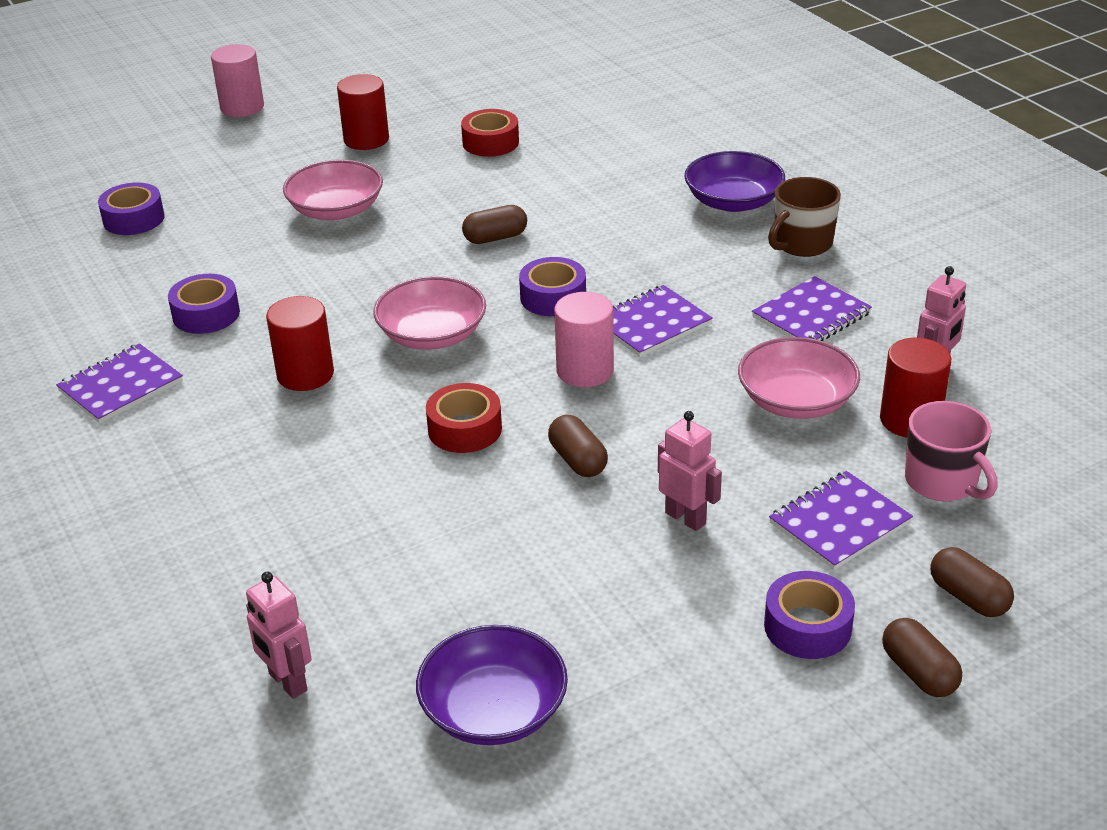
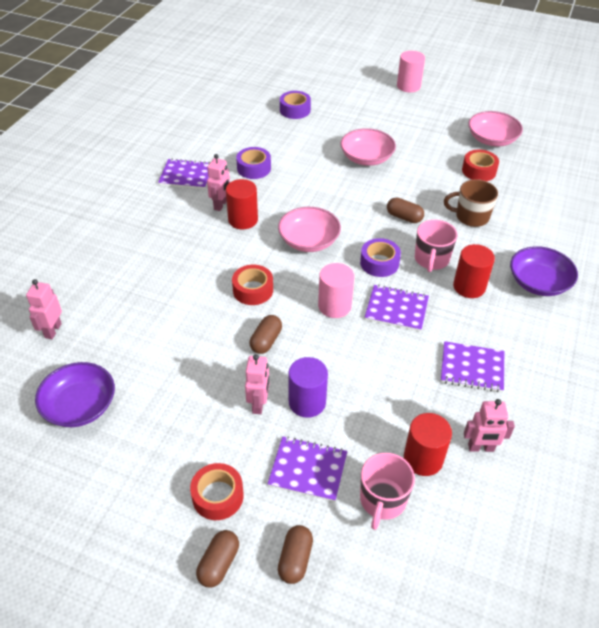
camera: 50 degrees right, 10 degrees up
red cylinder [337,74,389,150] -> red cylinder moved to [453,244,495,298]
pink bowl [738,337,860,419] -> pink bowl moved to [468,111,523,146]
purple tape [764,571,855,659] -> red tape [190,463,244,520]
brown mug [768,177,841,257] -> brown mug moved to [444,179,498,227]
none -> pink robot [207,154,230,211]
none -> purple cylinder [289,357,328,418]
none -> pink mug [415,220,457,272]

